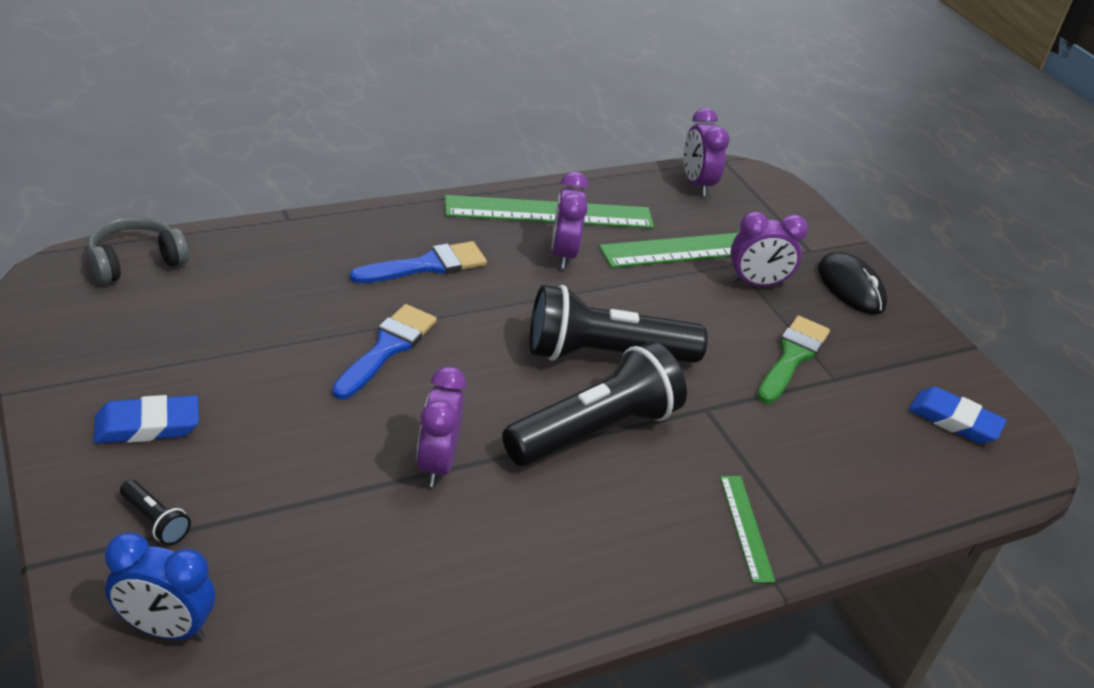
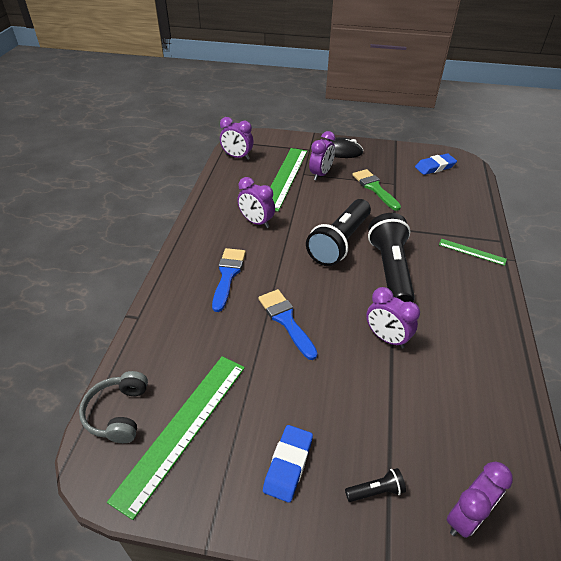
camera: 50 degrees left, 5 degrees up
blue clock [105,532,216,641] -> purple clock [447,461,513,538]
green ruler [445,195,654,228] -> green ruler moved to [107,356,245,520]

